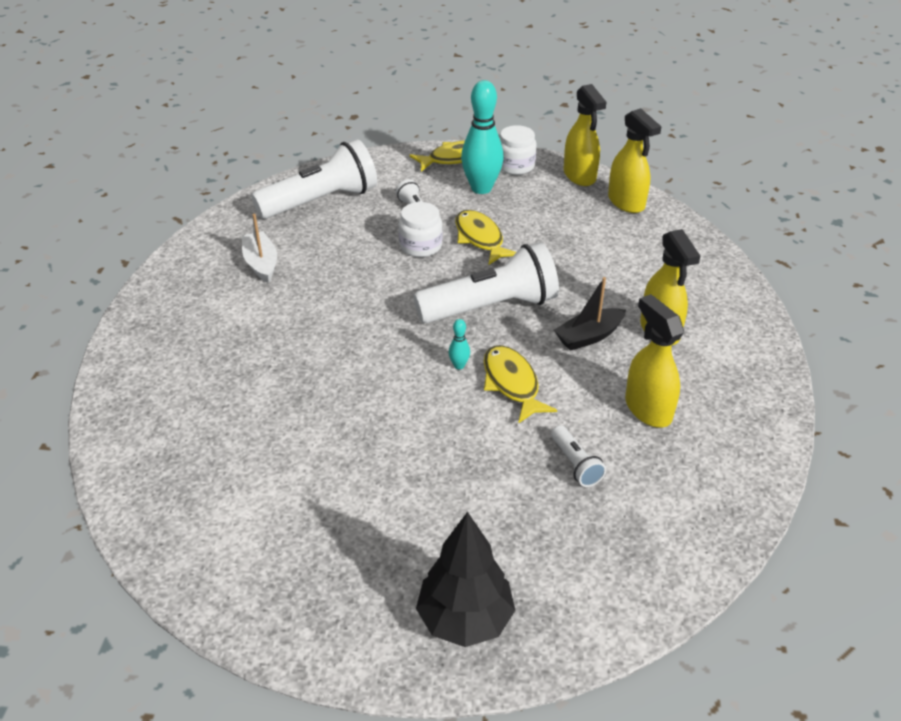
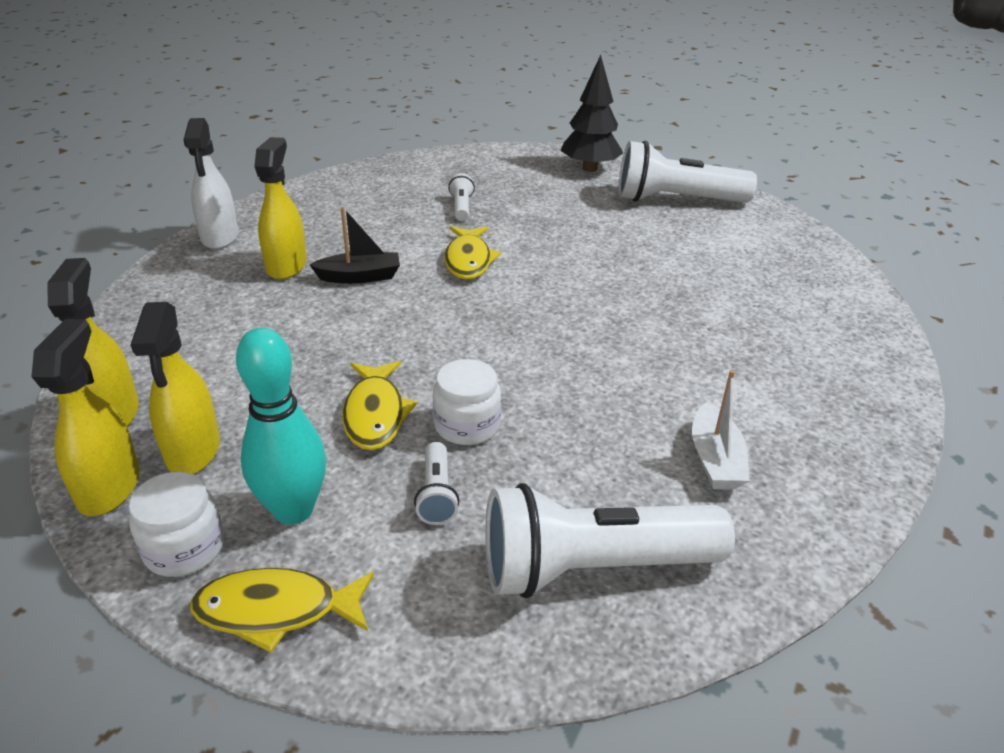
camera: 160 degrees left, 5 degrees down
white flashlight [414,242,559,323] -> white flashlight moved to [618,141,757,203]
turquoise bowling pin [449,319,470,369] -> none
yellow spray bottle [625,294,684,427] -> yellow spray bottle moved to [131,302,220,474]
none -> white spray bottle [184,118,238,249]

